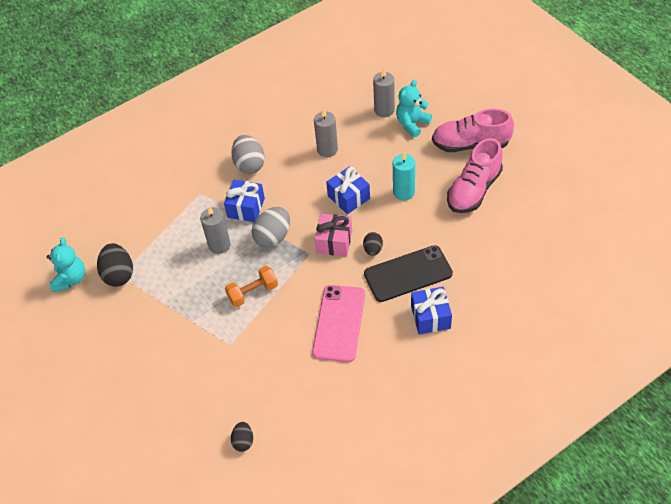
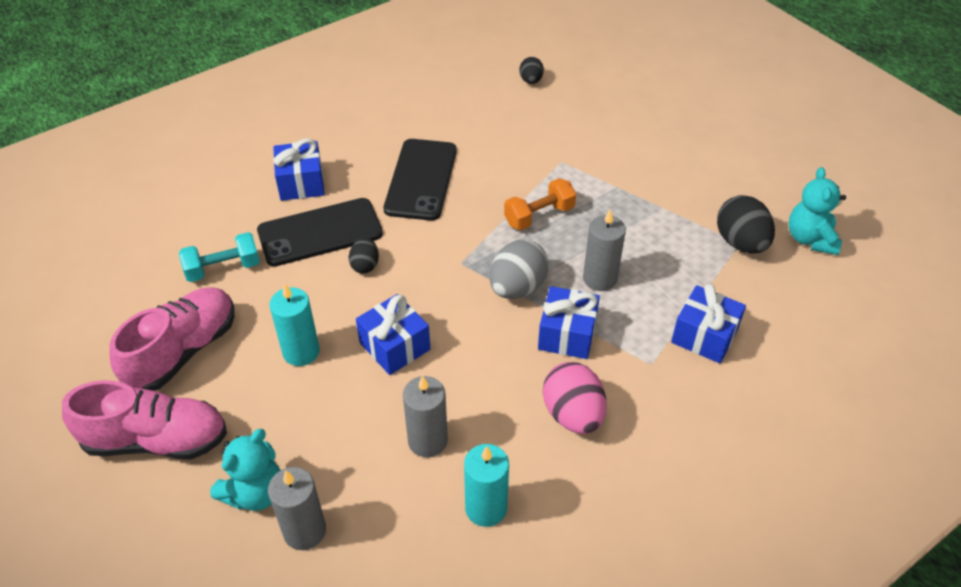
camera: 175 degrees right, 5 degrees down
grey egg [231,135,265,174] -> pink egg [543,362,607,434]
pink phone [312,285,365,362] -> black phone [384,139,457,221]
pink gift [315,213,352,256] -> none
none -> turquoise dumbbell [179,232,260,282]
none -> turquoise candle [464,444,509,527]
none -> blue gift [671,284,746,363]

